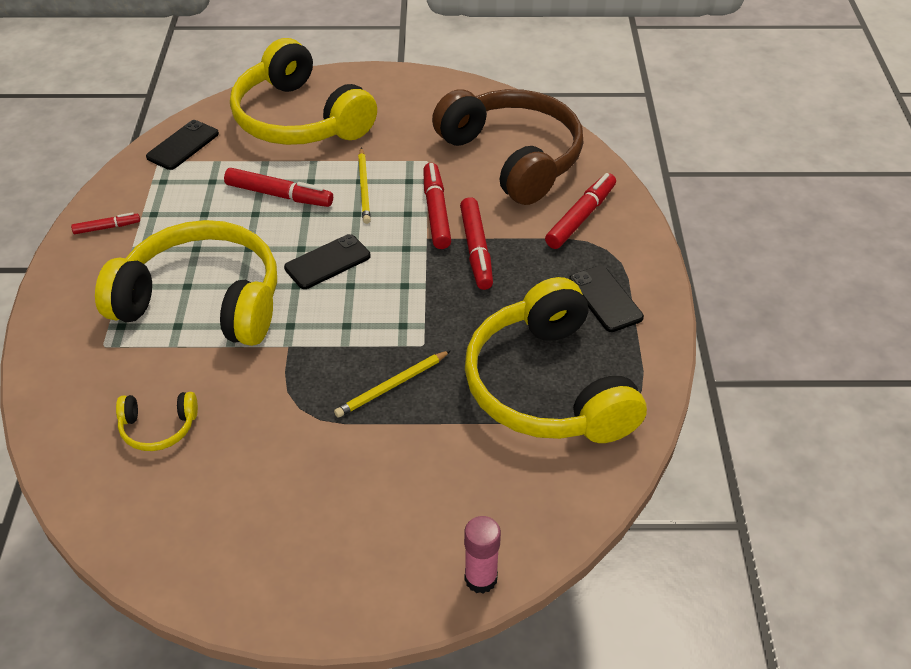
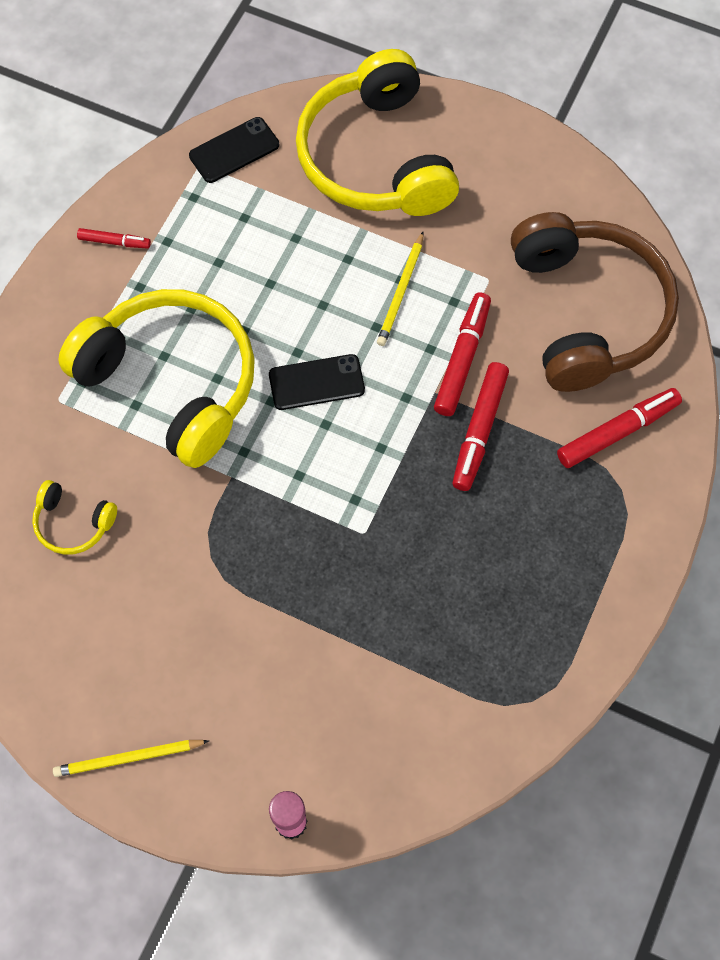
camera: 25 degrees right, 20 degrees up
red marker [224,168,333,207] -> none
yellow pencil [334,350,451,418] -> yellow pencil moved to [53,740,209,777]
yellow headphones [465,277,647,443] -> none
black phone [569,265,644,332] -> none

